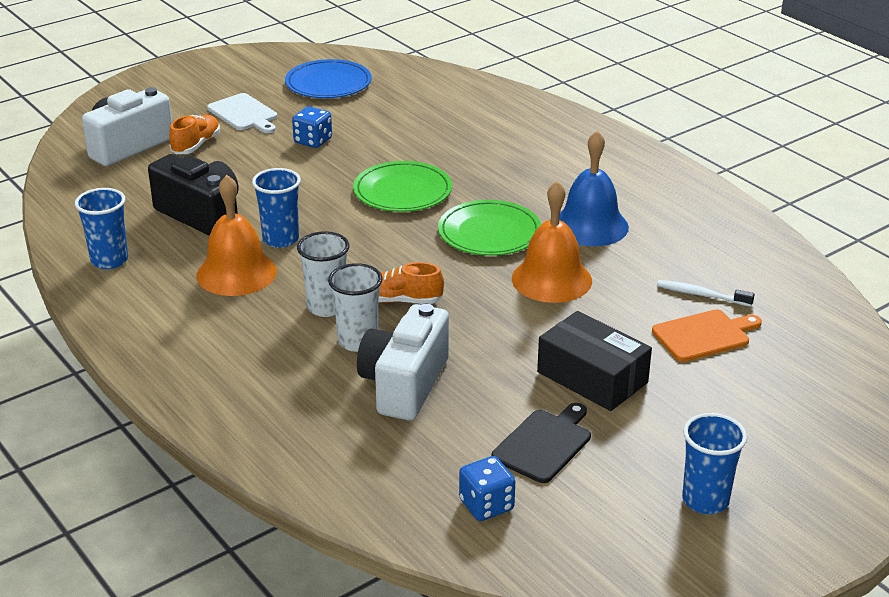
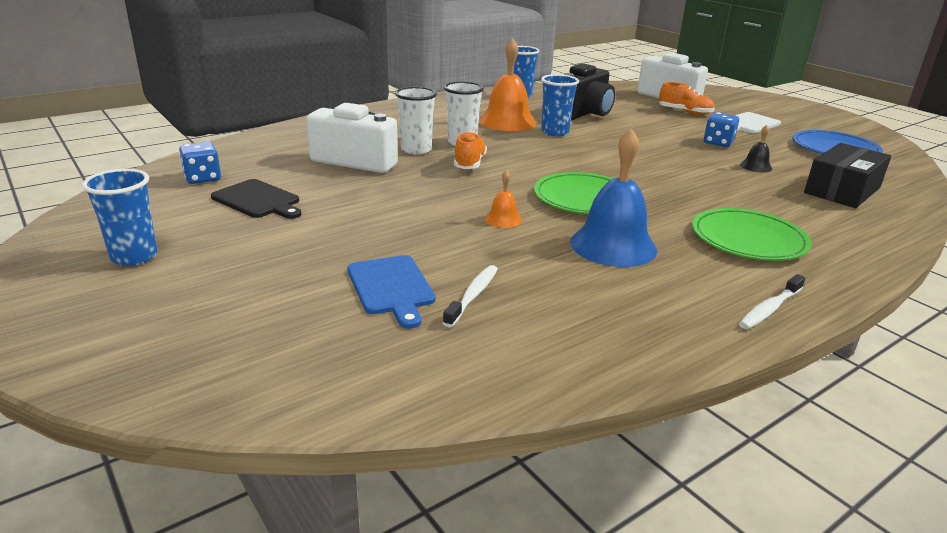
camera: 90 degrees right, 5 degrees down
green plate [353,161,452,212] -> green plate moved to [692,208,812,261]
orange bell [512,181,592,303] -> orange bell [485,170,522,228], size x0.46
black box [537,311,652,411] -> black box moved to [804,143,891,208]
orange cutting board [652,309,762,362] -> blue cutting board [347,255,435,329]
none -> white toothbrush [739,274,805,329]
none -> black bell [740,125,772,172]

